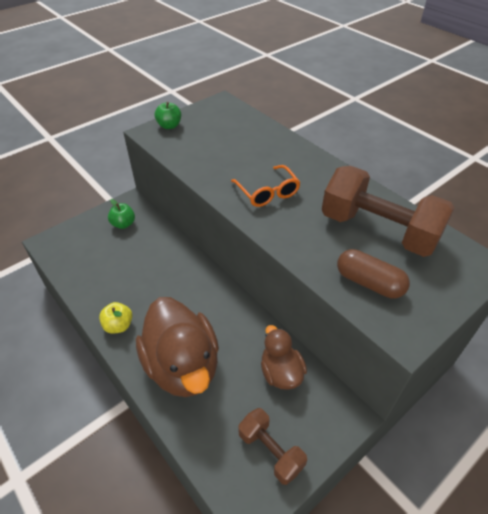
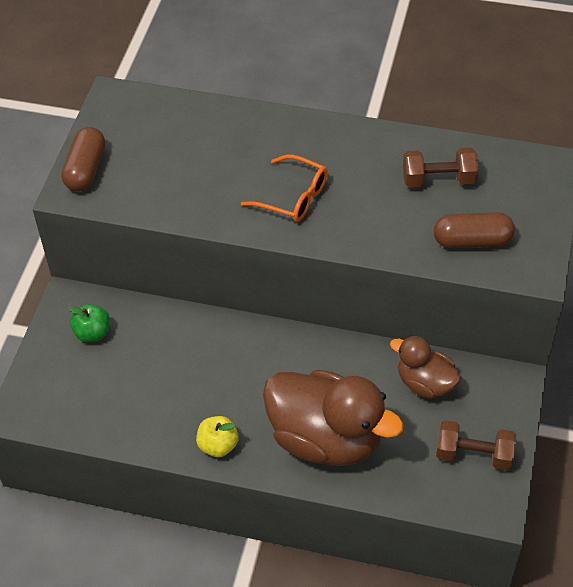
camera: 35 degrees left, 5 degrees up
green apple [155,102,181,129] -> brown capsule [61,127,105,191]
brown dumbbell [322,166,455,257] -> brown dumbbell [403,148,478,188], size x0.54

